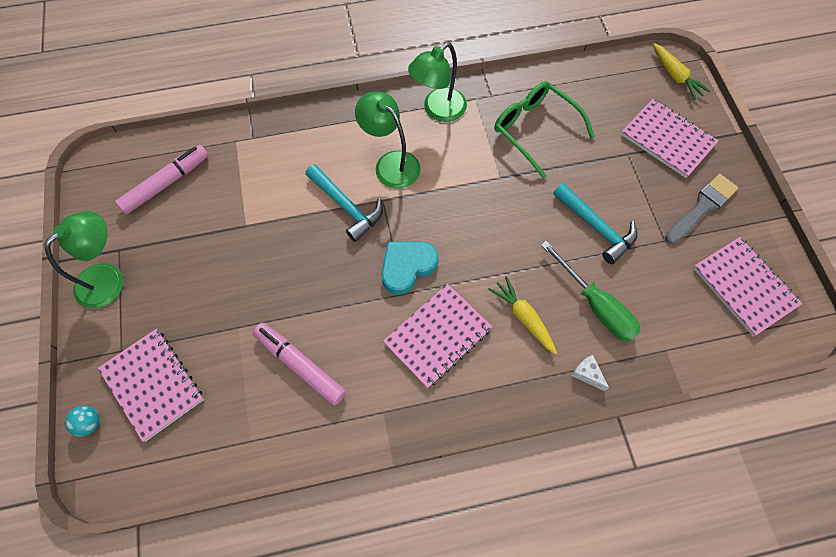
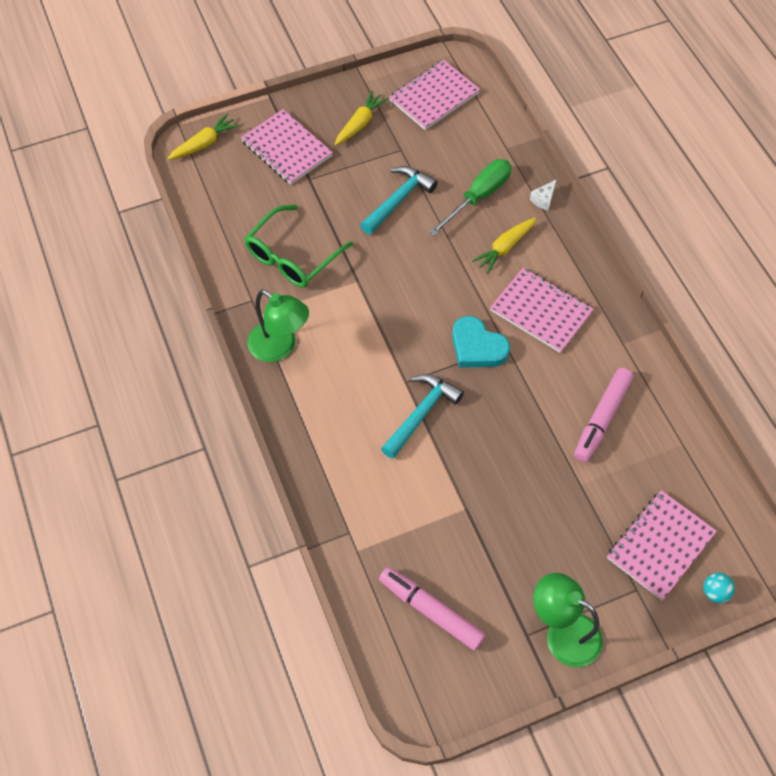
camera: 100 degrees left, 5 degrees down
green lamp [355,92,421,189] -> none
pink notebook [621,99,719,178] -> pink notebook turned 75 degrees counterclockwise [241,109,333,185]
grey brush [665,174,738,244] -> yellow carrot [335,90,389,145]

